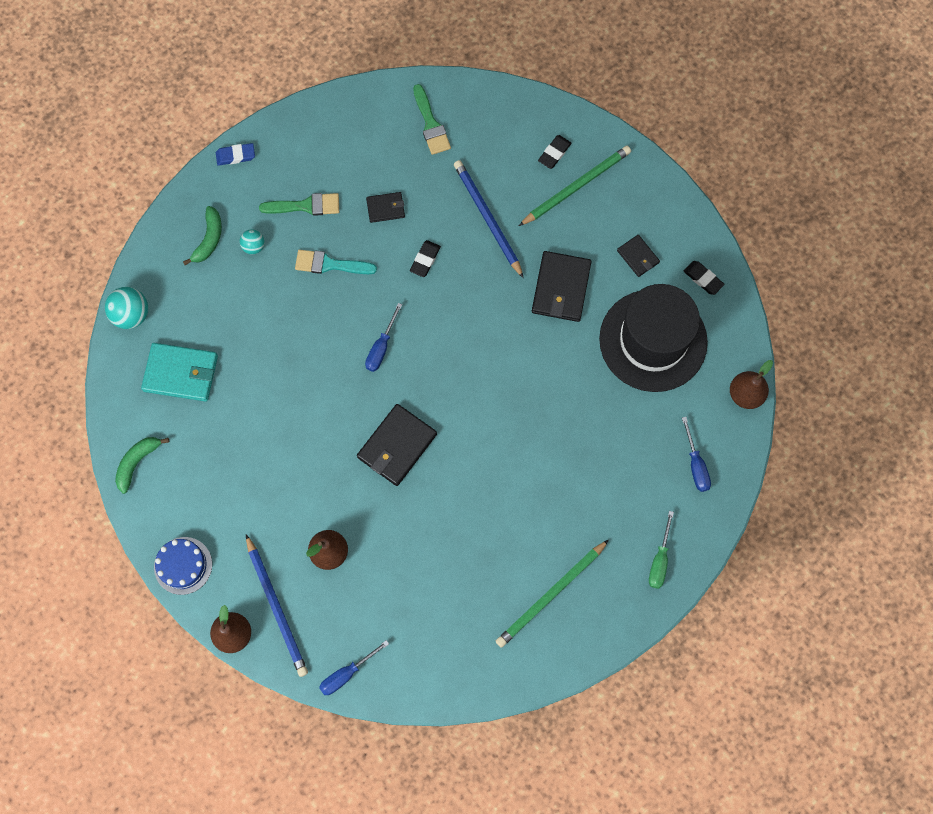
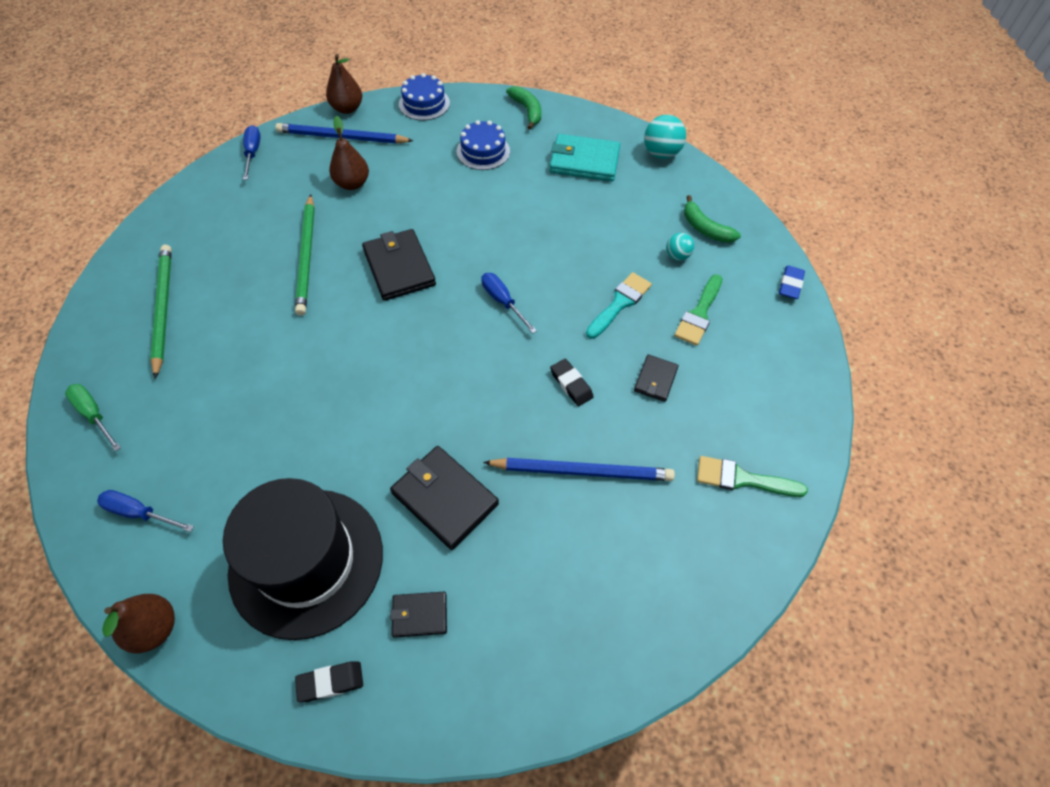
camera: 120 degrees right, 15 degrees down
turquoise wallet [141,343,218,402] -> turquoise wallet turned 60 degrees clockwise [550,134,620,181]
green pencil [519,146,631,226] -> green pencil moved to [295,194,315,316]
black eraser [538,135,571,169] -> none
none -> blue cake [457,120,510,170]

